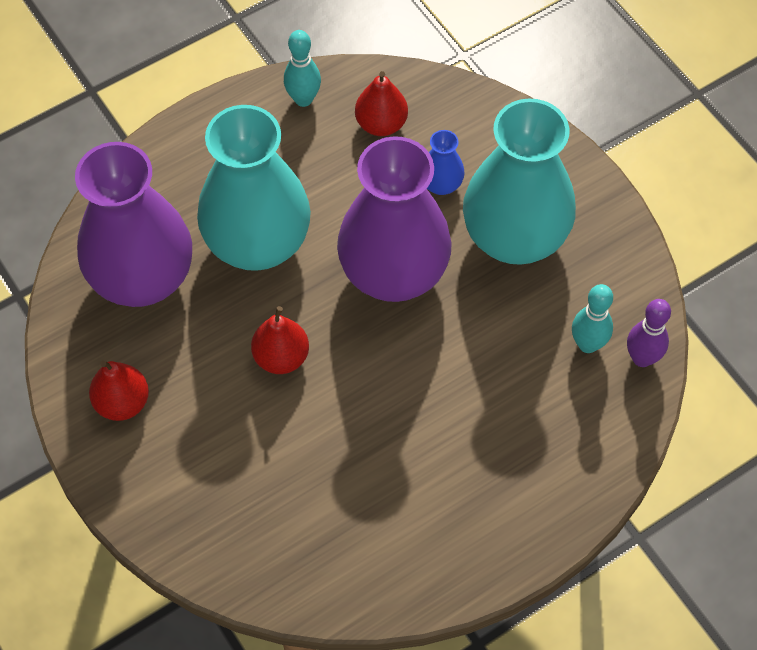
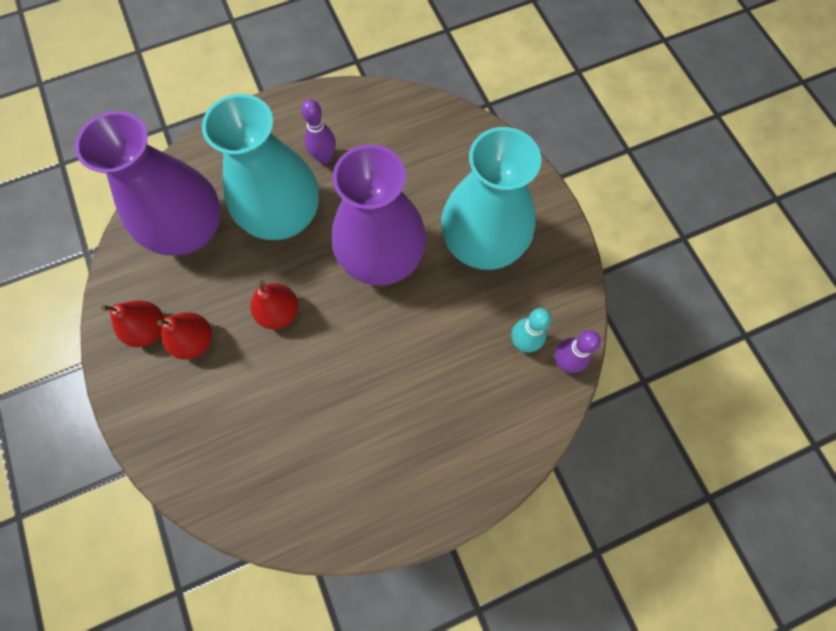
camera: 10 degrees right, 10 degrees up
turquoise bowling pin [284,30,321,107] -> none
red pear [355,71,408,136] -> red pear moved to [157,312,212,360]
blue vase [427,130,465,195] -> none
none -> purple bowling pin [301,99,336,164]

